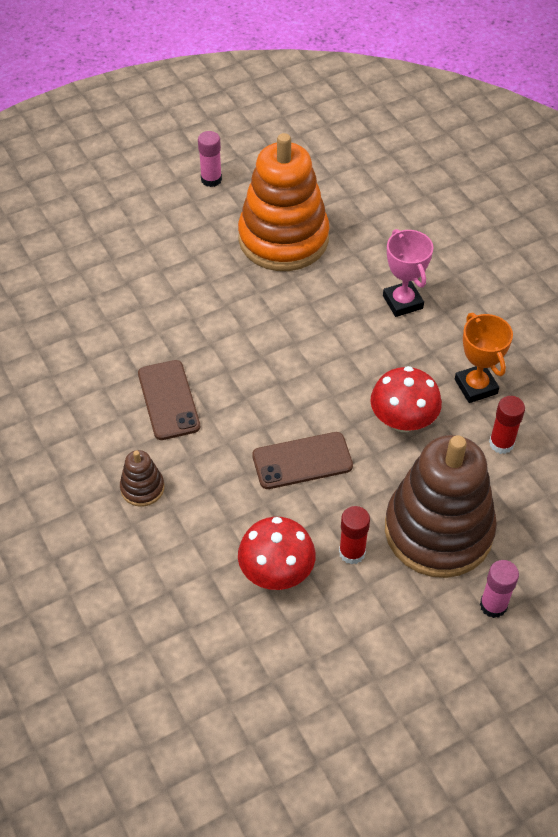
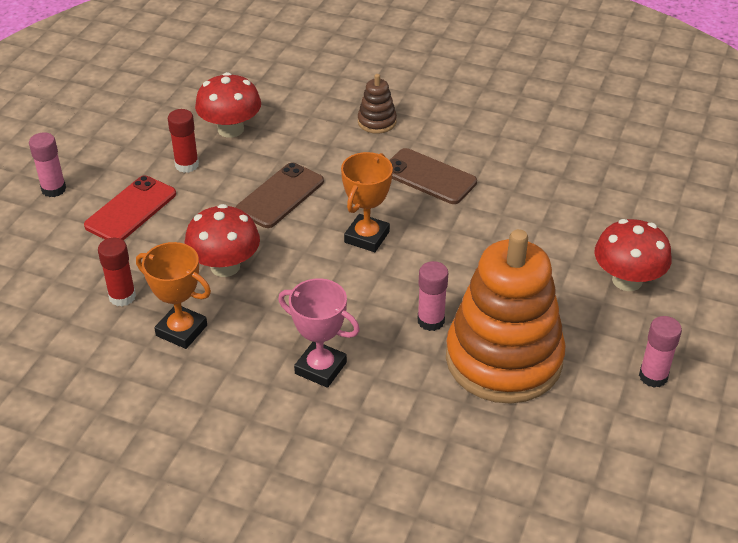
camera: 140 degrees right, 10 degrees down
brown stacking toy [385,435,497,578] -> red phone [84,175,176,240]
none -> orange trophy [341,152,393,252]
none -> pink glue stick [418,261,448,331]
none -> red mushroom [594,219,672,291]

